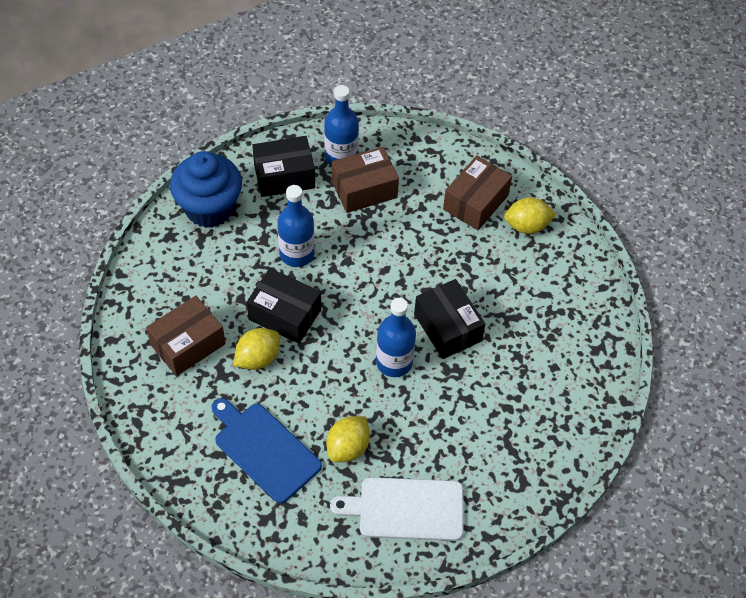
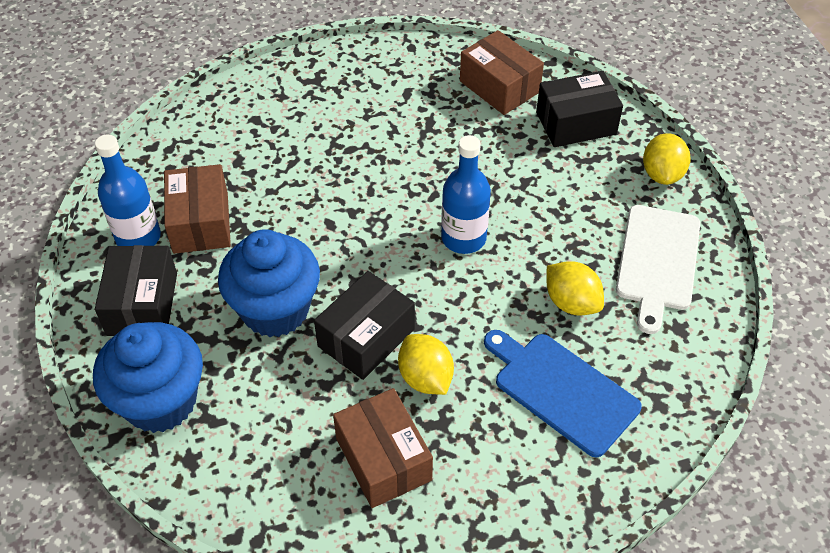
camera: 75 degrees left, 5 degrees down
blue cutting board [211,398,322,504] -> blue cutting board turned 75 degrees clockwise [484,330,642,457]
blue bottle [277,185,315,267] -> blue cupcake [218,229,320,337]
black box [414,279,485,359] -> black box moved to [536,71,623,147]
brown box [443,156,512,230] -> brown box moved to [460,30,544,115]
yellow lemon [504,197,556,234] -> yellow lemon moved to [643,133,691,185]

